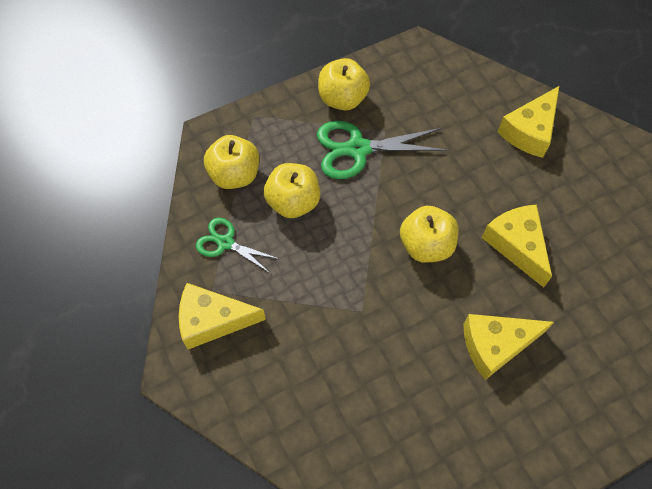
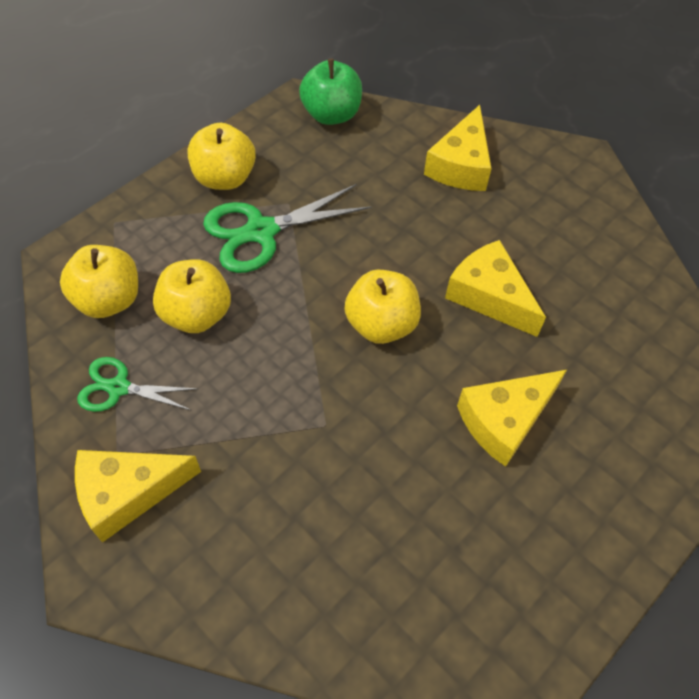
camera: 20 degrees left, 5 degrees down
none -> green apple [299,59,362,125]

